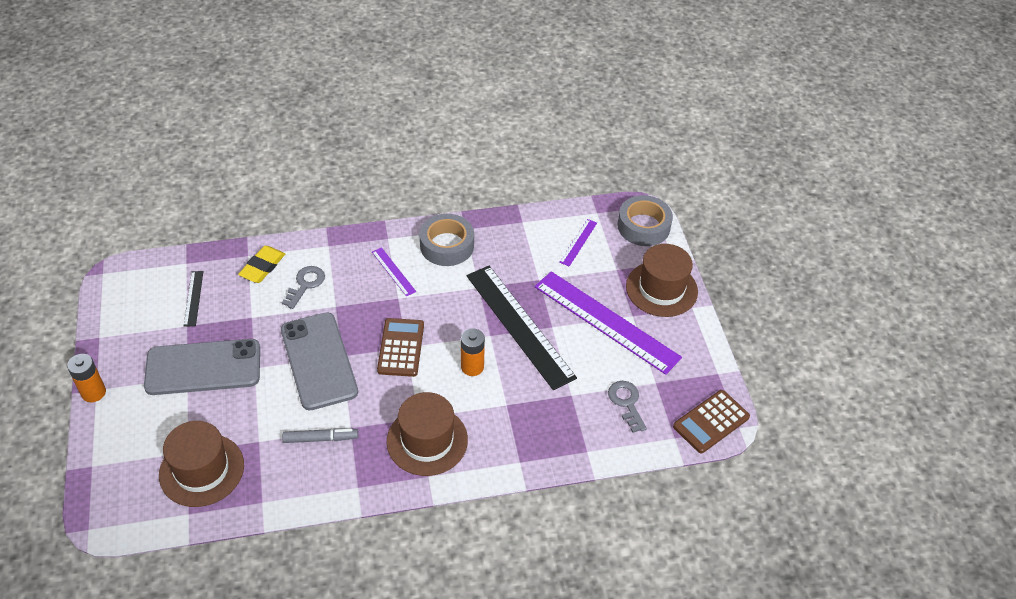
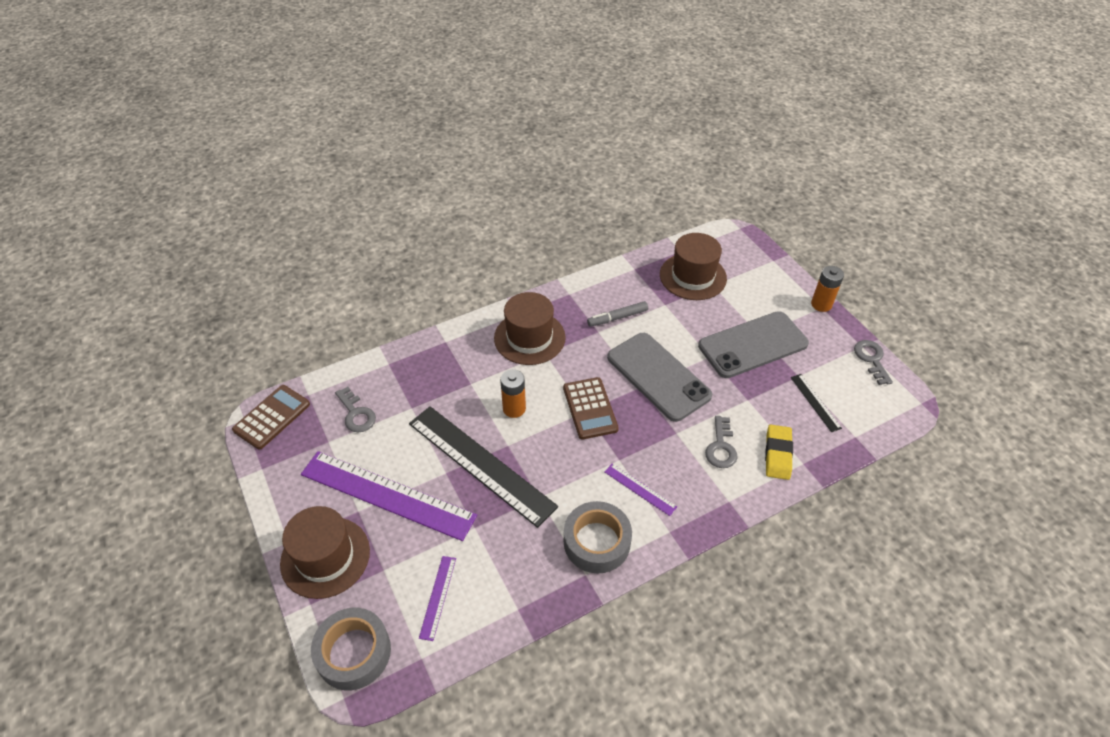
camera: 165 degrees right, 0 degrees up
none -> grey key [854,340,893,385]

